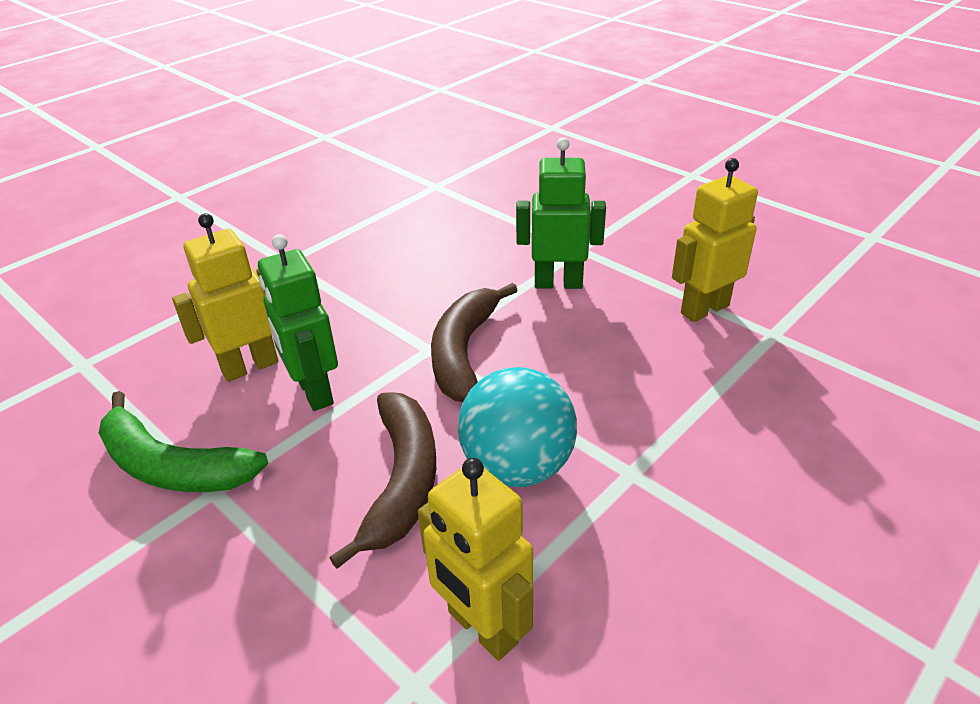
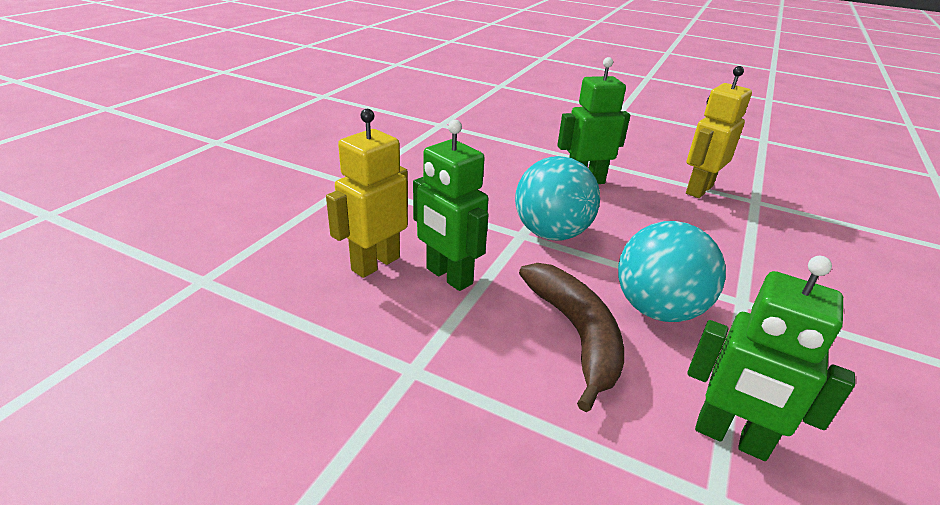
camera: 20 degrees left, 5 degrees down
green banana [99,391,269,492] -> none
yellow robot [418,458,533,661] -> green robot [687,256,855,461]
brown banana [431,283,518,402] -> turquoise ball [515,156,600,240]

